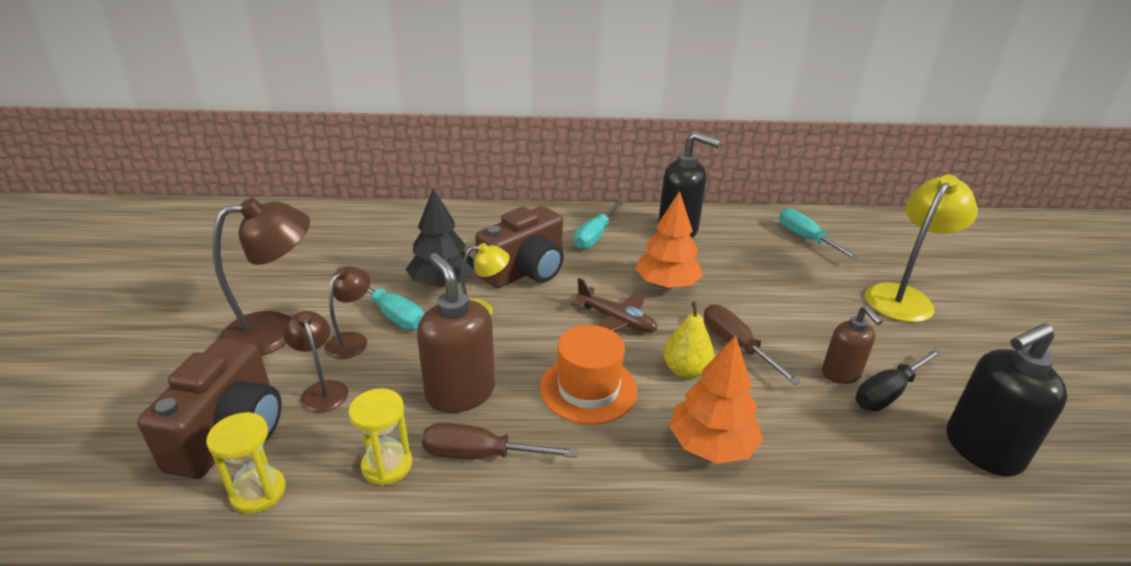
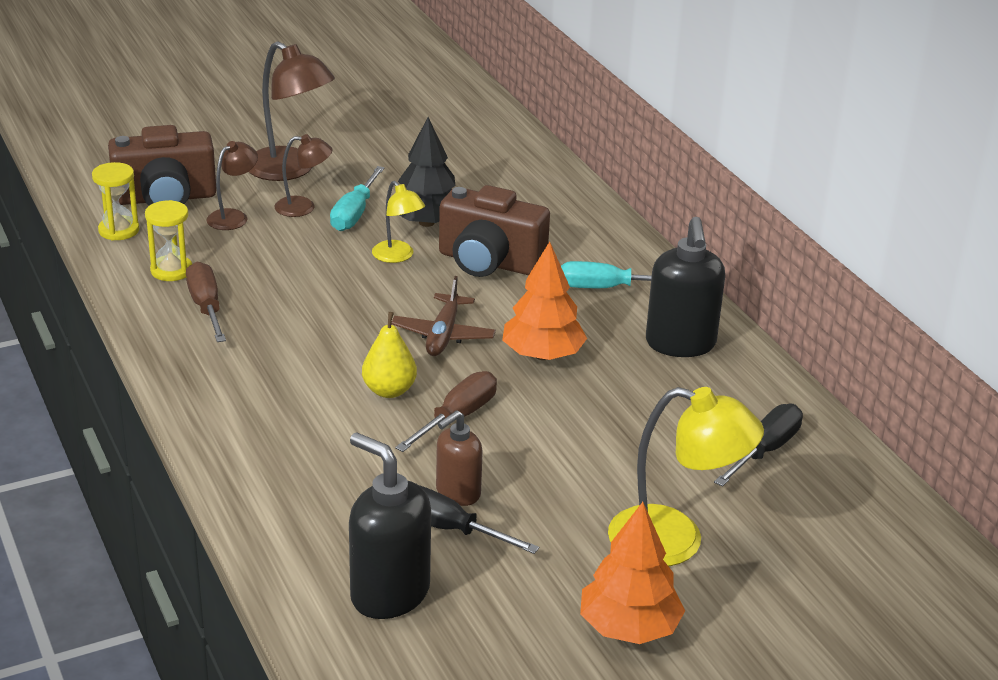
camera: 65 degrees right, 0 degrees up
brown soap dispenser [417,253,495,413] -> none
orange hat [540,325,637,425] -> none
orange tree [669,335,763,463] -> orange tree moved to [580,502,685,644]
turquoise screwdriver [779,208,861,260] -> black screwdriver [714,404,803,487]

